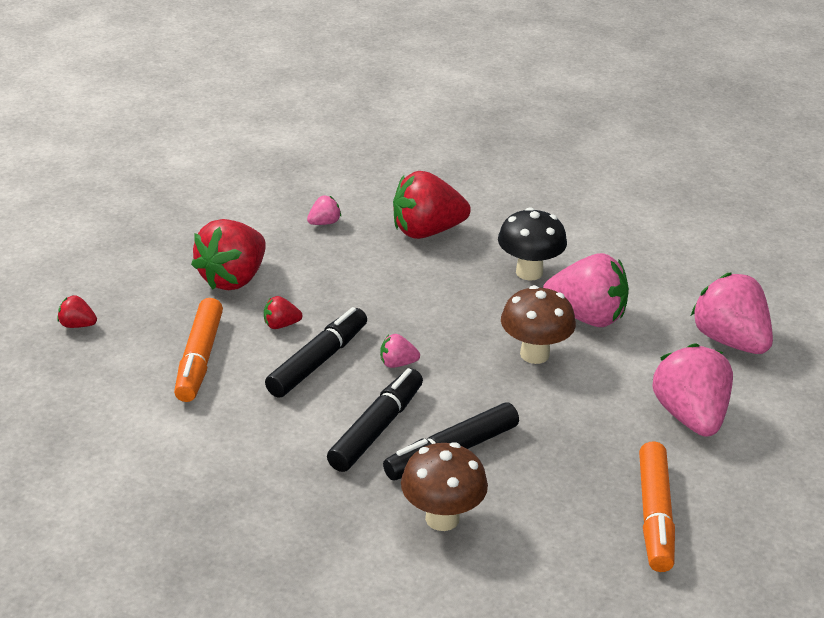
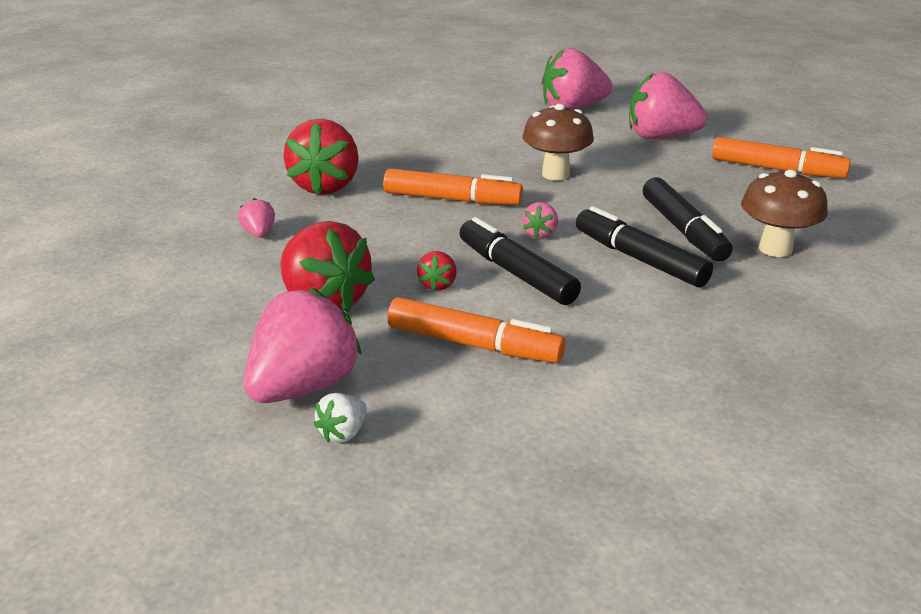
camera: 70 degrees left, 5 degrees down
red strawberry [57,295,97,328] -> white strawberry [313,393,367,443]
black mushroom [498,207,567,281] -> none
pink strawberry [543,253,629,327] -> pink strawberry moved to [244,288,362,403]
none -> orange marker [383,169,523,205]

